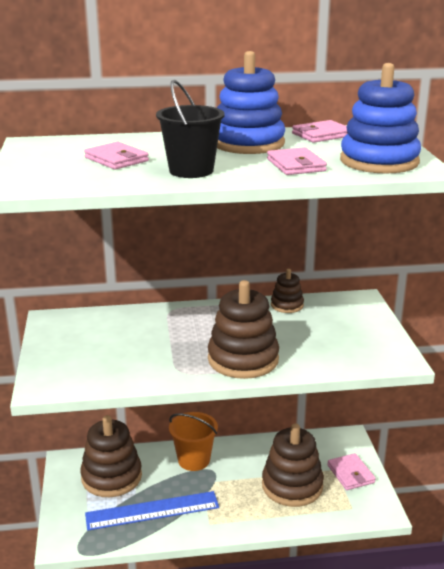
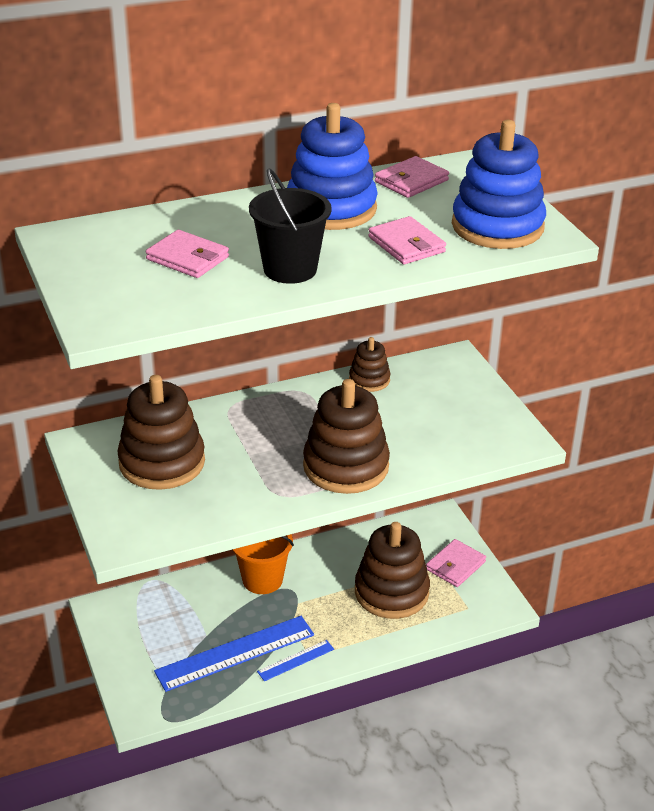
camera: 15 degrees left, 10 degrees up
brown stacking toy [80,415,142,497] -> brown stacking toy moved to [117,375,205,490]
pink wallet [327,453,376,490] -> pink wallet turned 75 degrees clockwise [426,539,486,587]
none -> blue ruler [257,640,334,681]

